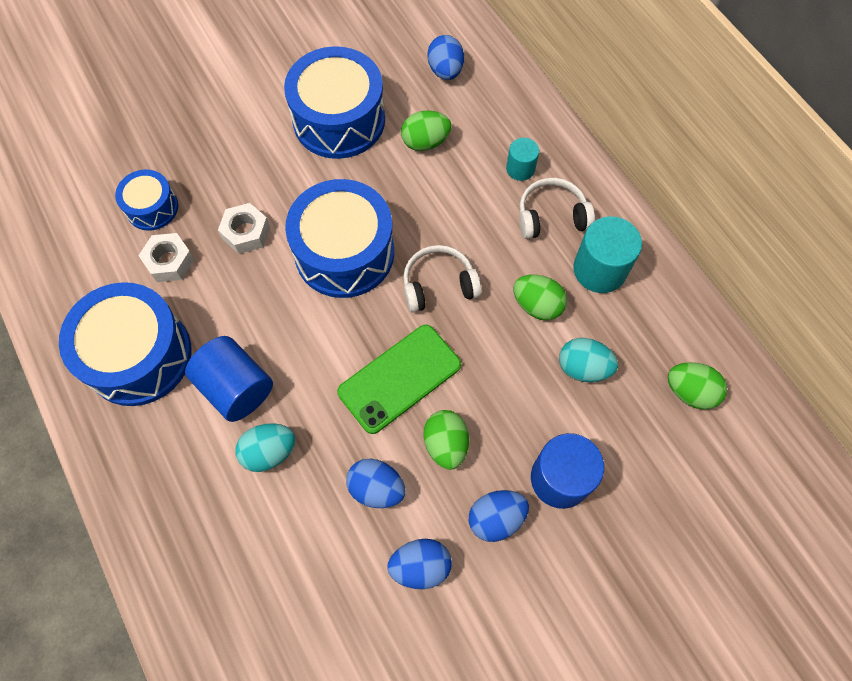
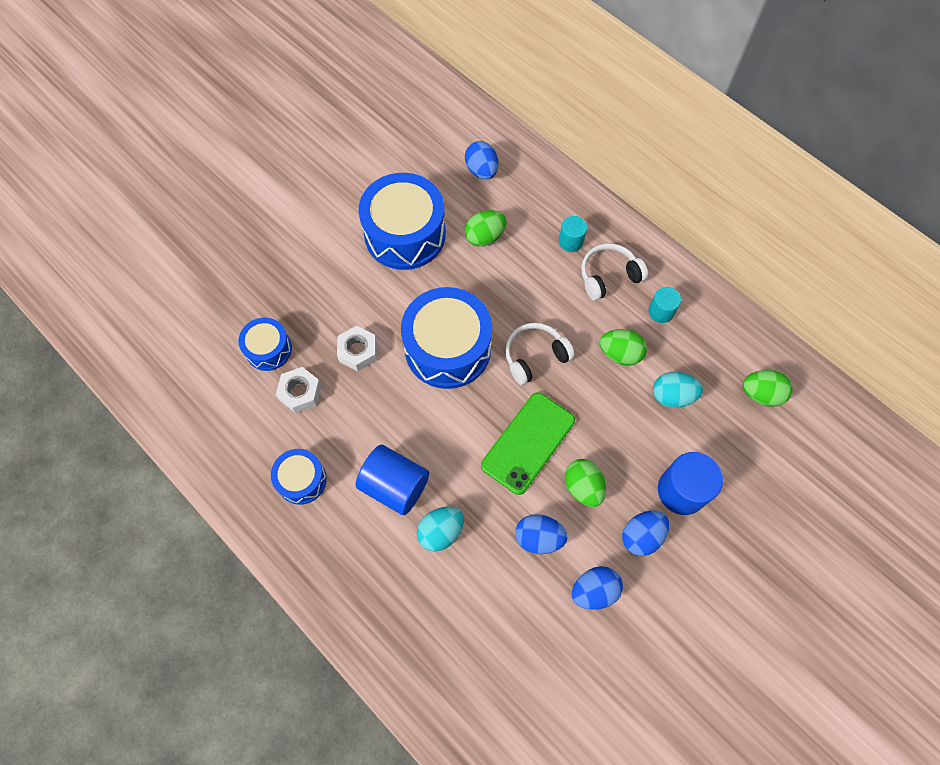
camera: 15 degrees left, 0 degrees up
blue drum [59,282,192,406] -> blue drum [271,449,327,505], size x0.53
turquoise cylinder [573,216,642,293] -> turquoise cylinder [648,287,681,323], size x0.57

